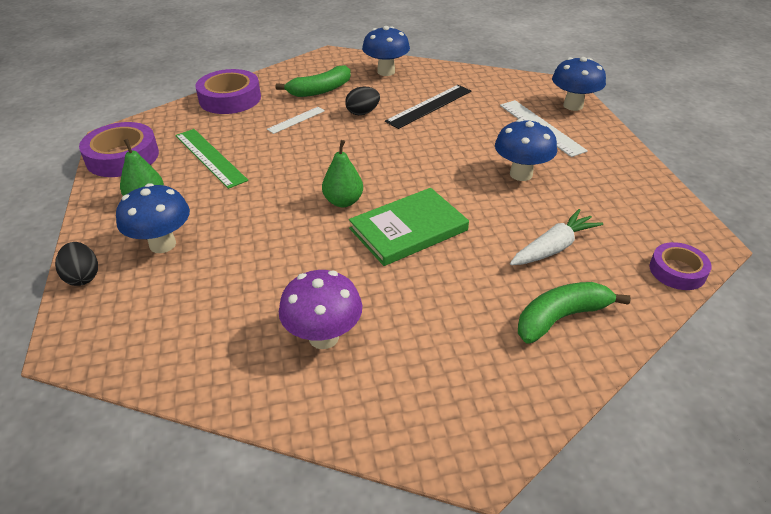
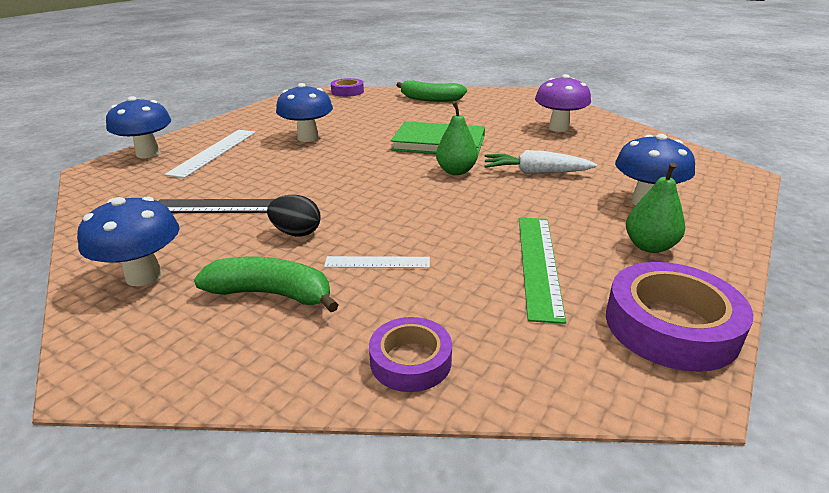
camera: 135 degrees left, 10 degrees down
black egg [55,242,98,286] -> none
purple tape [195,69,261,114] -> purple tape [369,317,452,392], size x0.61
white carrot [510,209,603,265] -> white carrot moved to [485,150,597,174]

